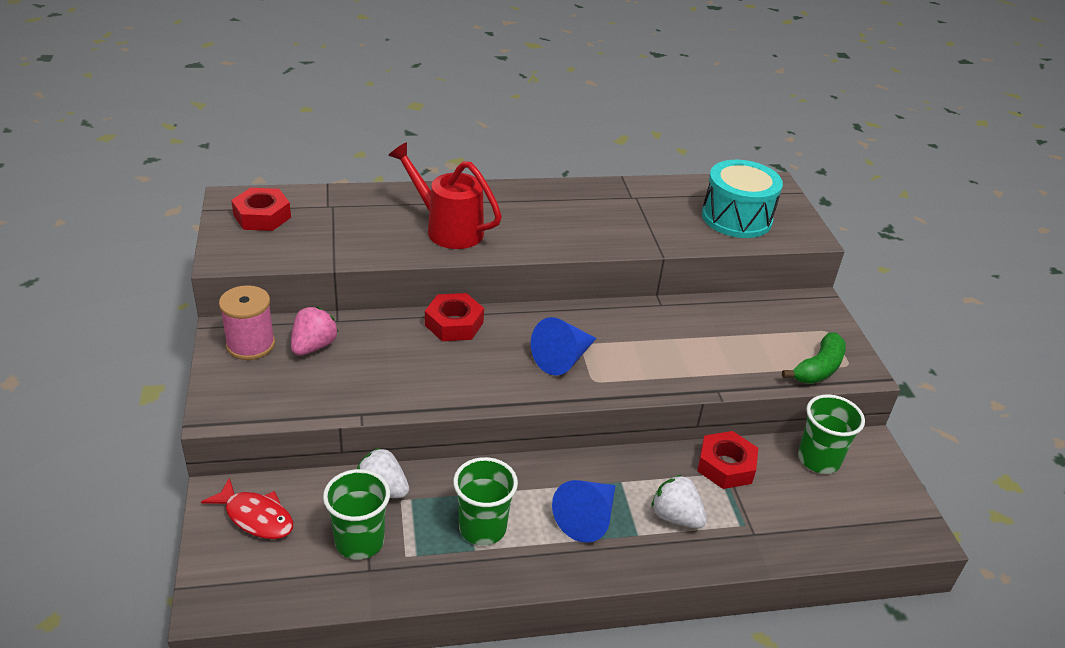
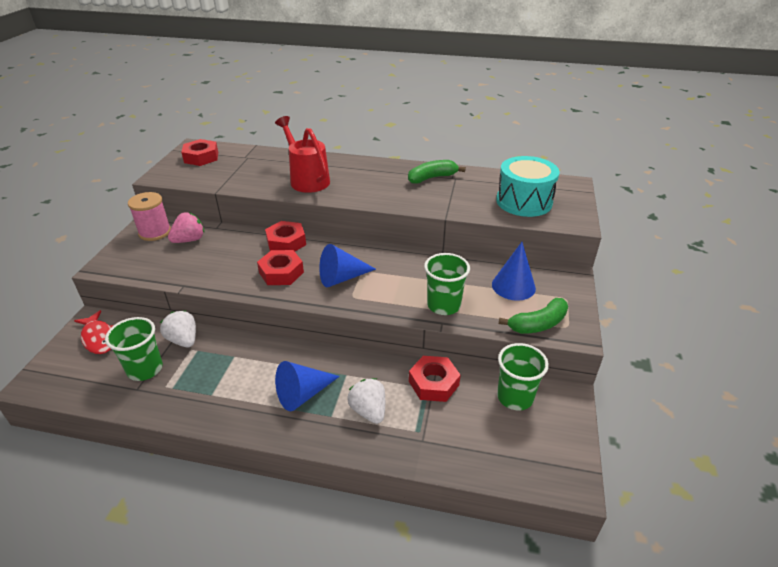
camera: 25 degrees right, 0 degrees up
green cup [453,457,518,545] -> green cup moved to [424,253,470,315]
none -> red nut [257,250,304,285]
none -> green banana [408,160,466,184]
none -> blue cone [492,242,536,301]

